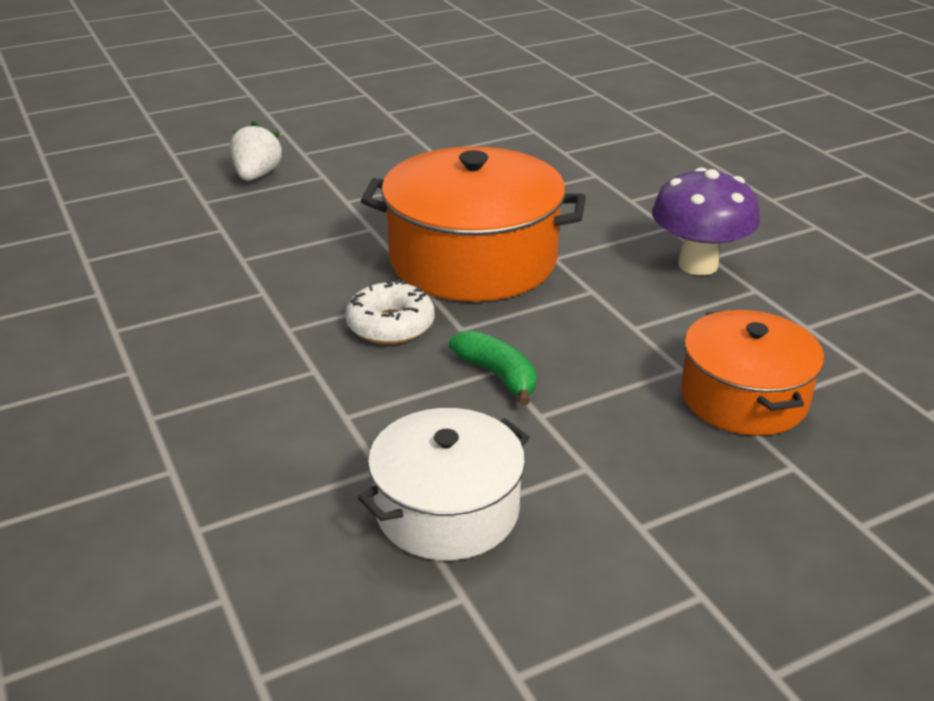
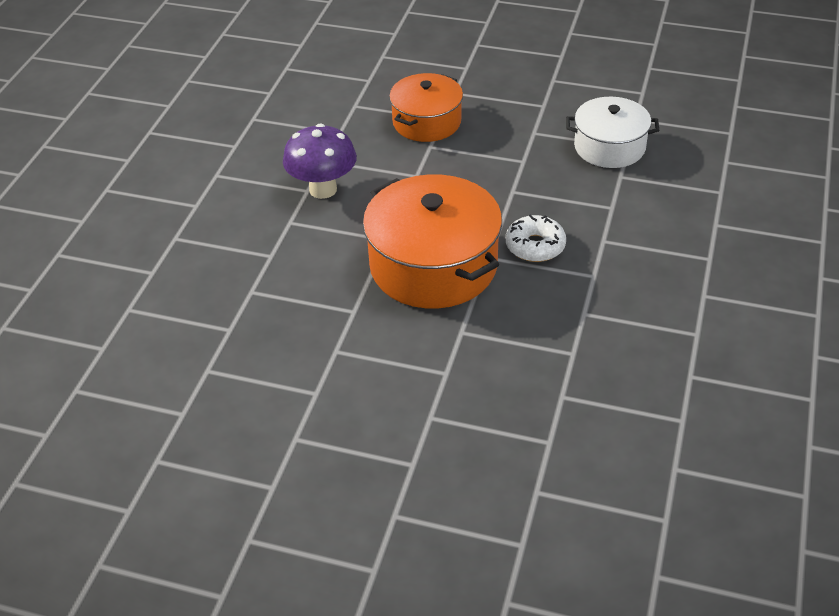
camera: 135 degrees left, 10 degrees up
white strawberry [230,121,284,181] -> none
green banana [449,330,536,405] -> none

